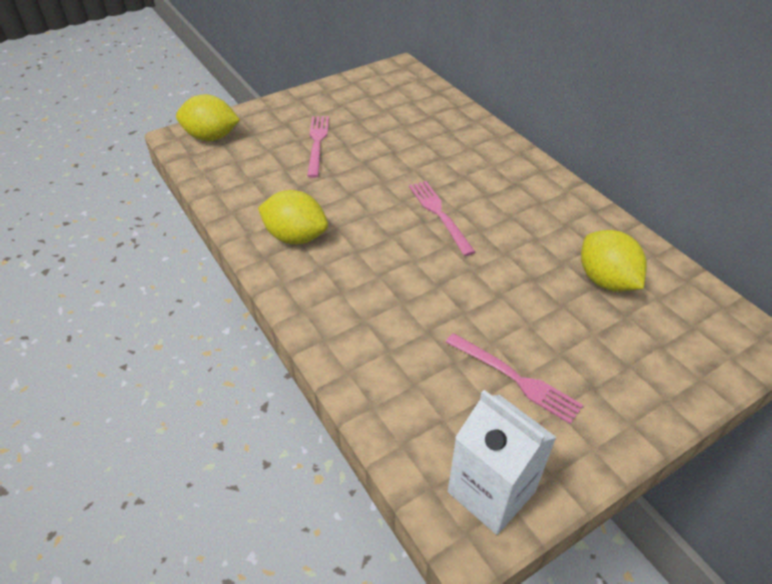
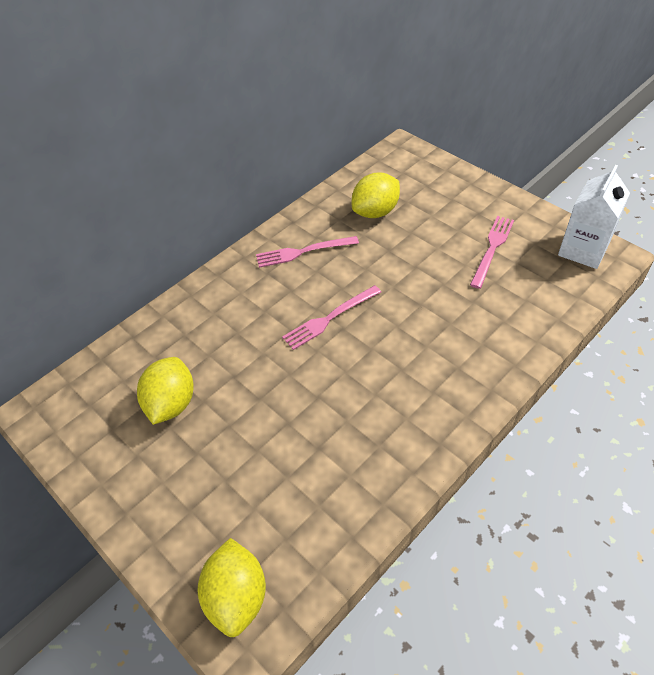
camera: 100 degrees left, 5 degrees up
yellow lemon [258,190,328,244] -> yellow lemon moved to [137,357,194,425]
pink fork [307,116,329,178] -> pink fork moved to [256,236,359,268]

